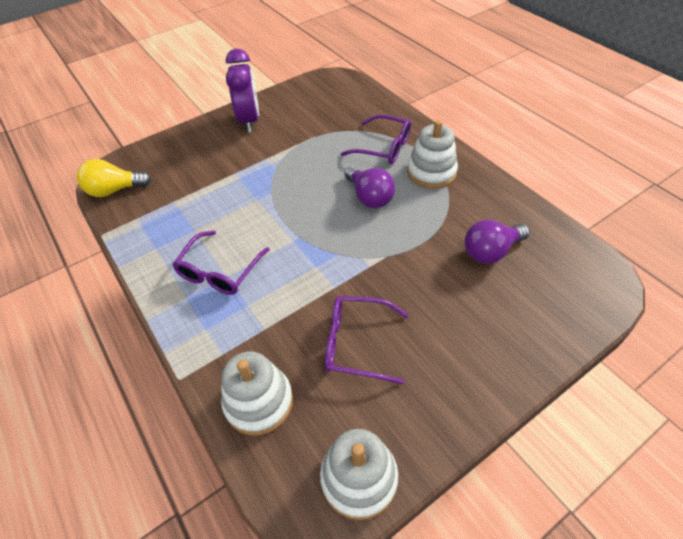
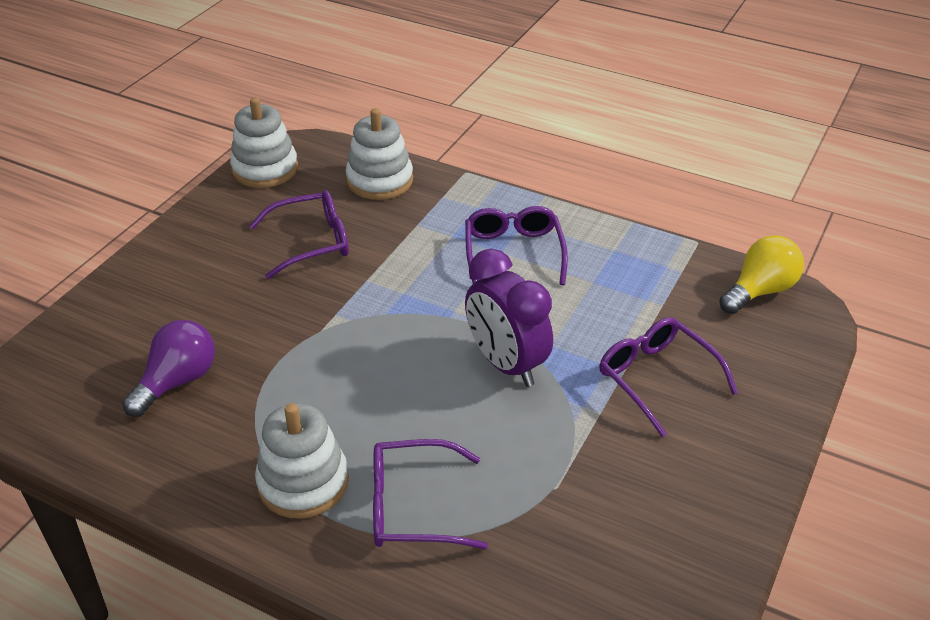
camera: 150 degrees right, 10 degrees down
purple clock [226,49,259,132] -> purple clock moved to [465,249,553,387]
purple light bulb [345,166,395,208] -> none
none -> purple glasses [599,317,738,437]

